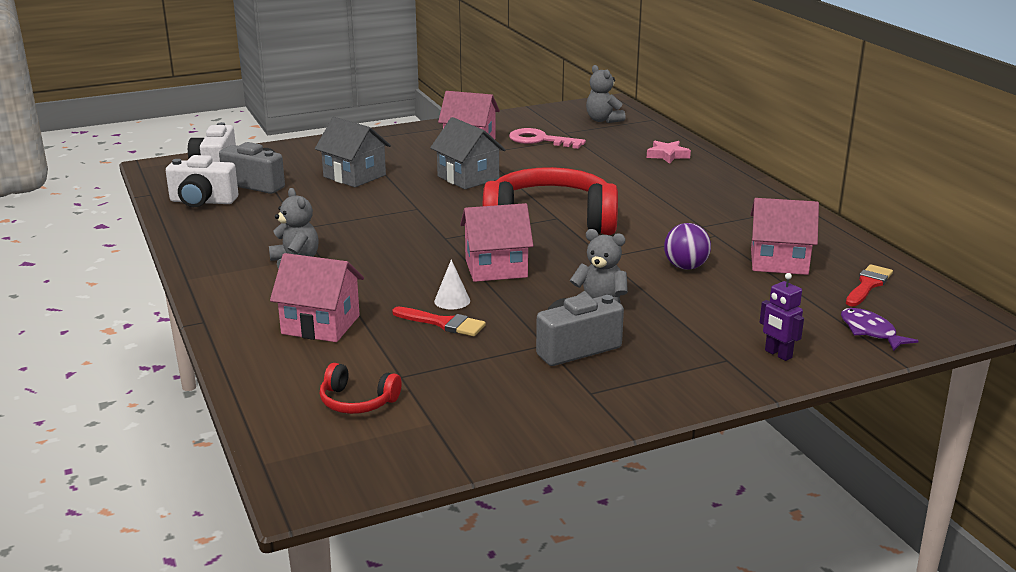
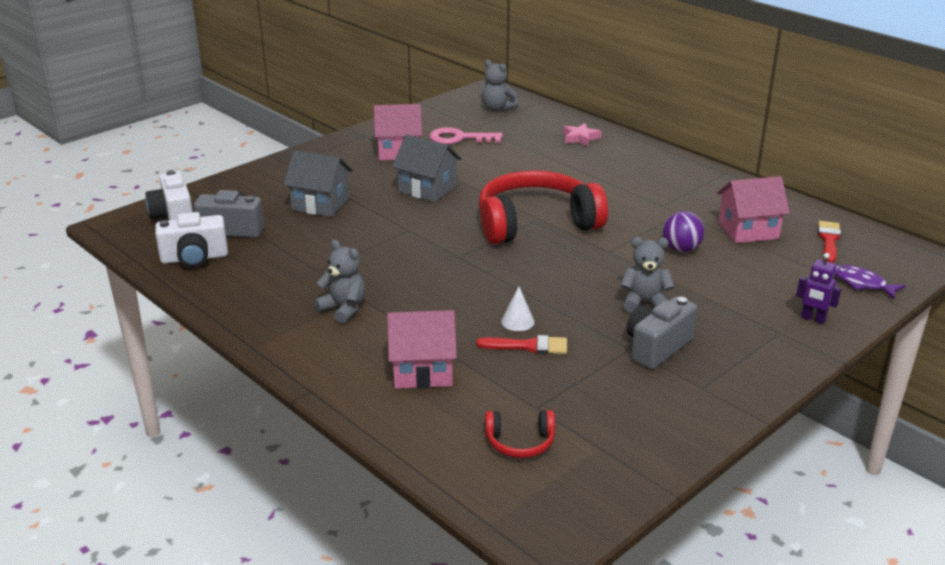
camera: 20 degrees left, 5 degrees up
pink house [460,203,533,282] -> none

